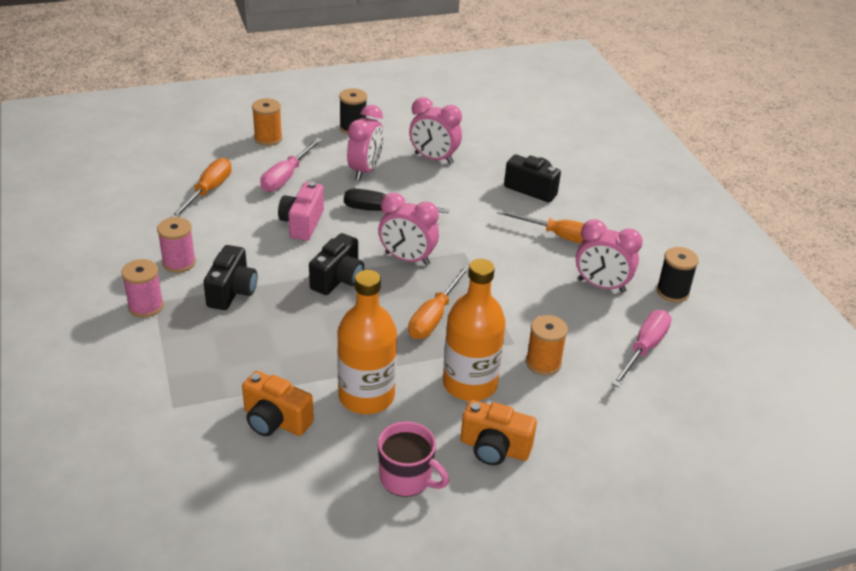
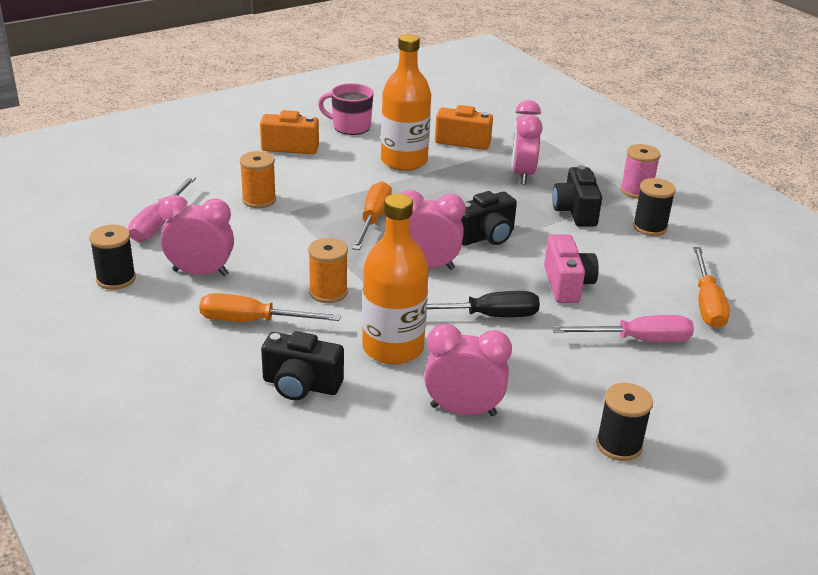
camera: 165 degrees right, 5 degrees down
pink spool [157,217,196,273] -> black spool [633,178,676,236]
orange spool [252,98,282,146] -> orange spool moved to [308,238,348,303]
pink screwdriver [260,138,322,192] -> pink screwdriver turned 75 degrees clockwise [552,315,694,342]
black camera [309,233,364,295] -> black camera turned 135 degrees counterclockwise [461,191,517,246]
pink clock [347,105,384,180] -> pink clock moved to [511,100,543,184]
orange bottle [443,259,506,401] -> orange bottle moved to [362,194,429,364]

